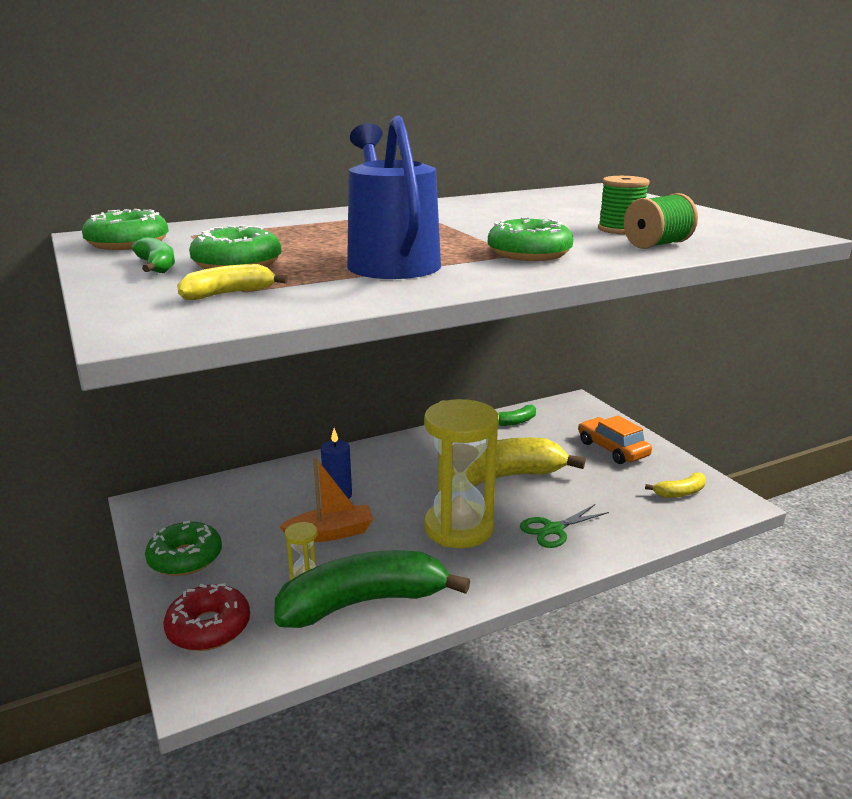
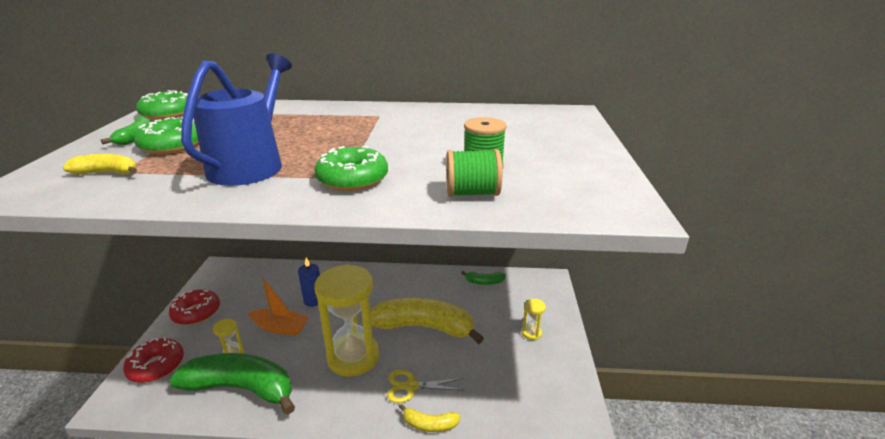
camera: 30 degrees right, 5 degrees up
green donut [145,521,222,576] -> red donut [169,289,220,325]
green scissors [520,504,609,548] -> yellow scissors [387,370,464,403]
orange car [579,415,652,464] -> yellow hourglass [522,299,546,340]
yellow banana [645,473,706,498] -> yellow banana moved to [399,404,461,432]

